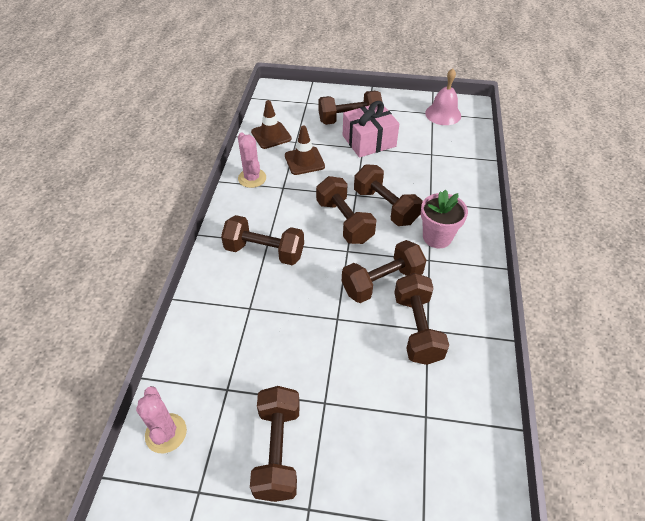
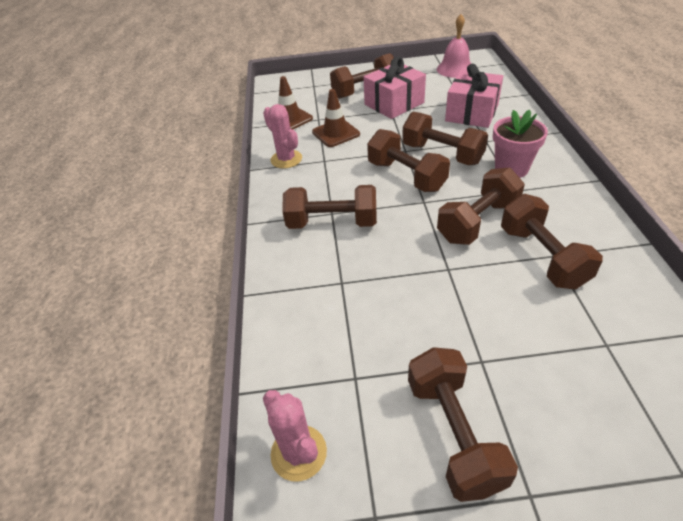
camera: 10 degrees left, 5 degrees down
none -> pink gift [445,64,503,128]

